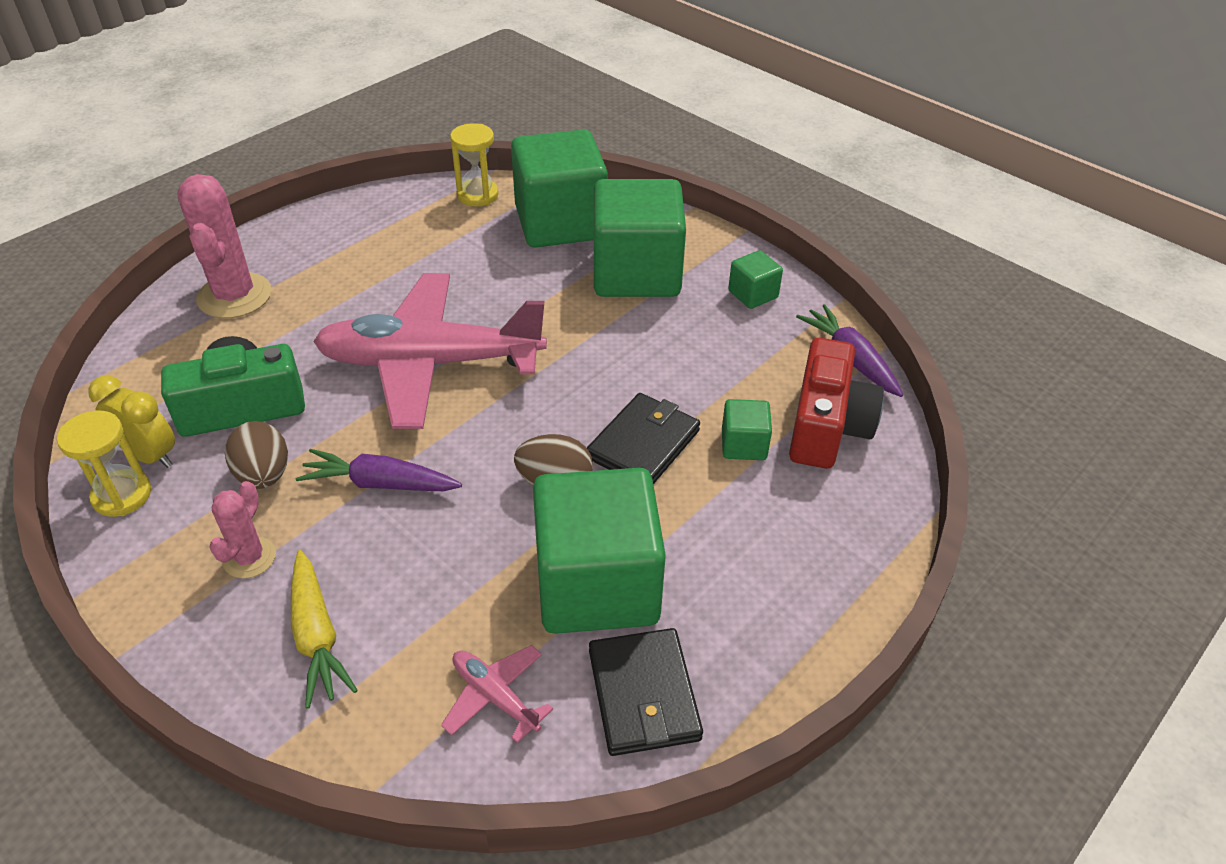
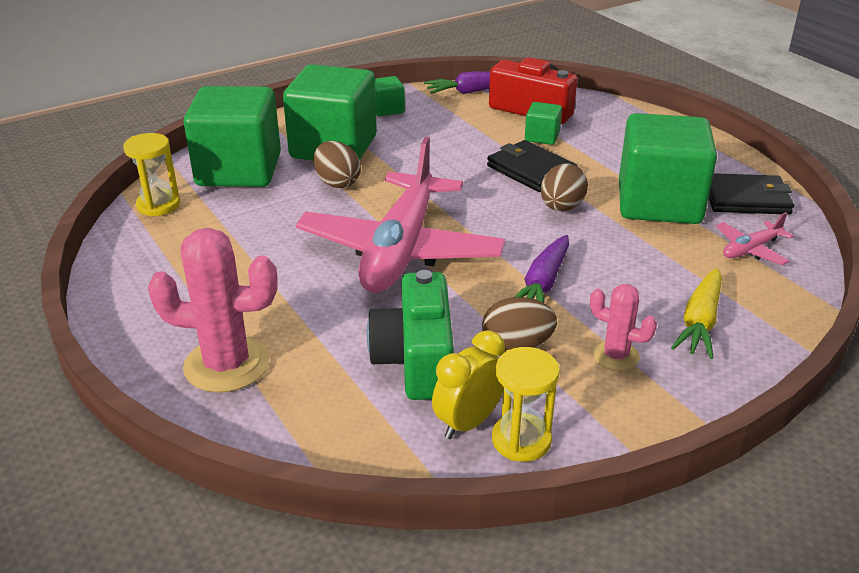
camera: 75 degrees left, 10 degrees down
yellow carrot [291,550,358,709] -> yellow carrot turned 120 degrees clockwise [671,268,722,359]
none -> brown egg [313,141,361,188]

